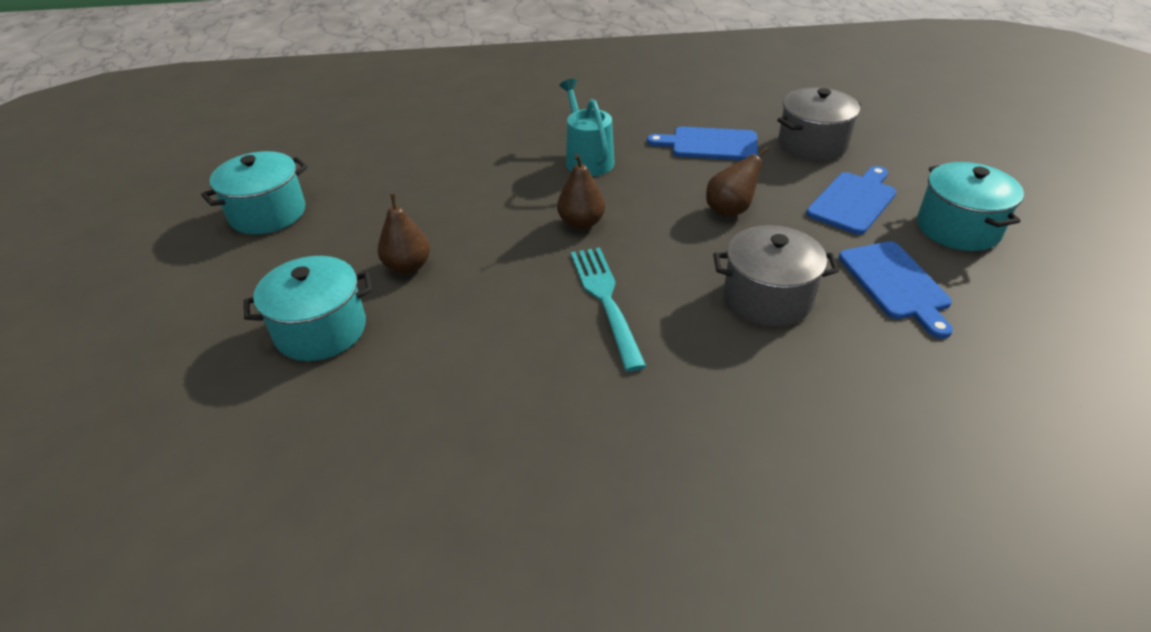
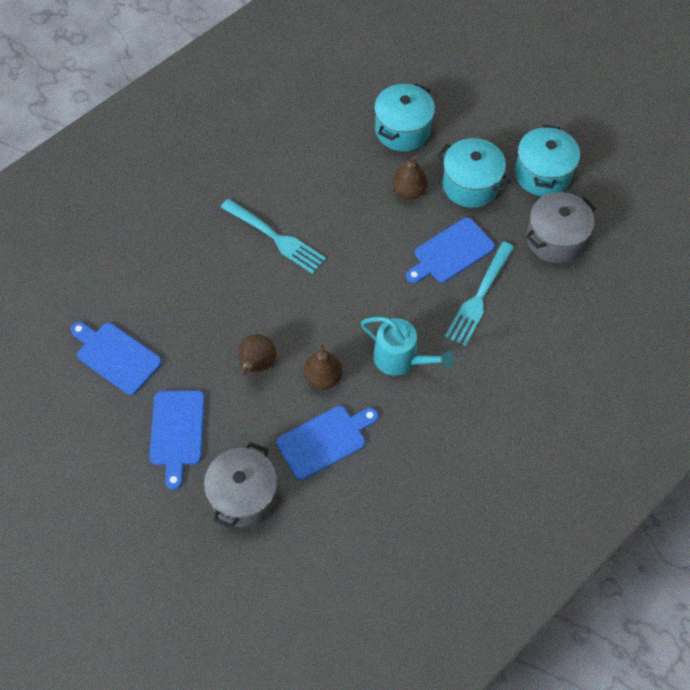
camera: 140 degrees right, 20 degrees up
brown pear [557,154,605,230] -> brown pear moved to [303,345,342,390]
grey pot [713,225,839,327] -> grey pot moved to [526,192,596,263]
turquoise pot [917,162,1024,251] -> turquoise pot moved to [437,138,511,208]
none -> blue cutting board [406,217,495,283]
none -> turquoise fork [445,242,514,346]

